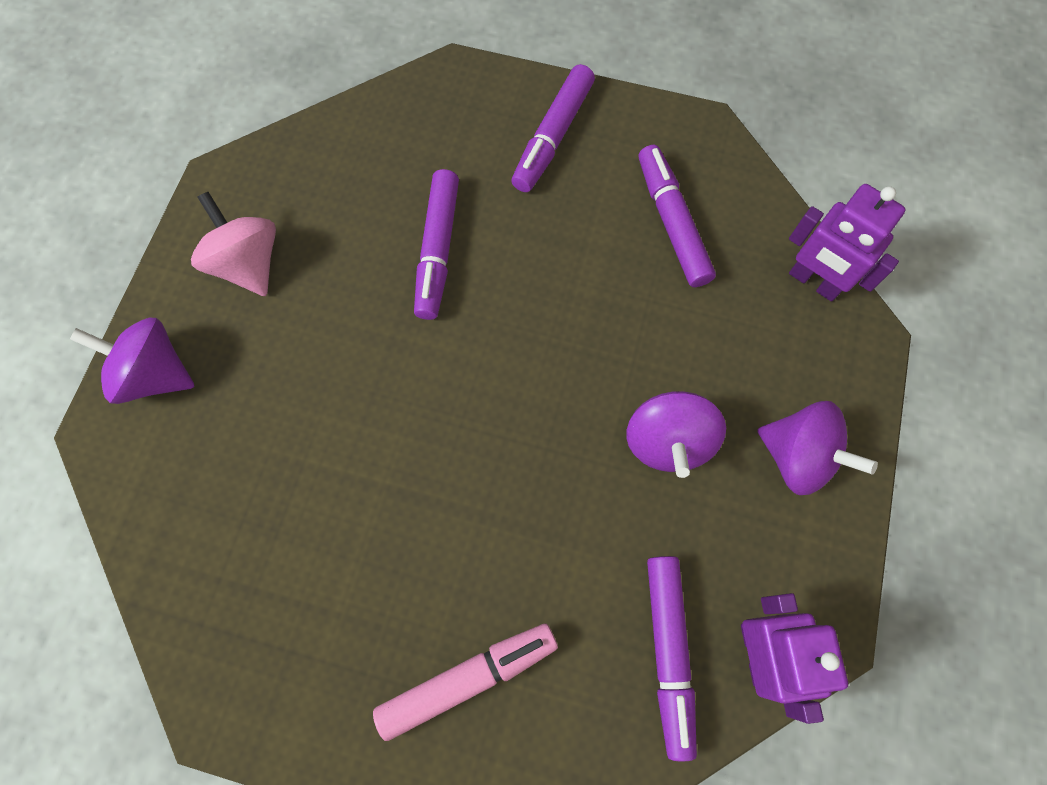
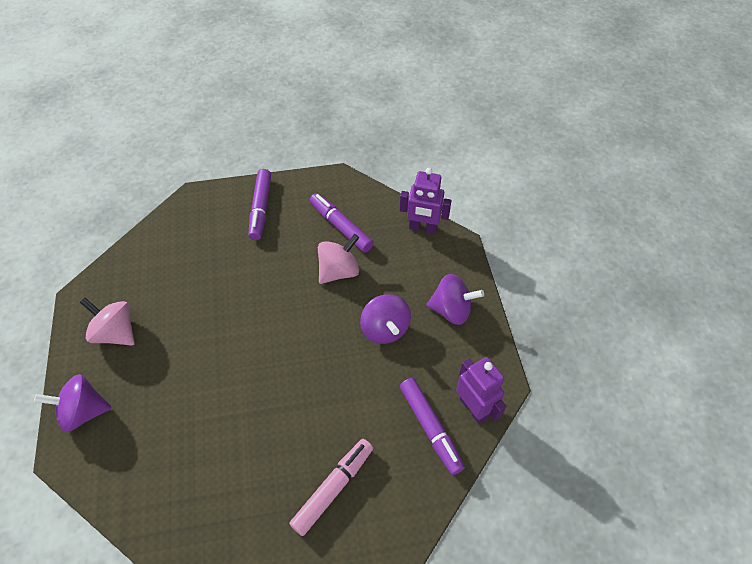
camera: 25 degrees left, 15 degrees down
purple marker [414,169,459,320] -> none
none -> pink spinning top [318,234,359,284]

